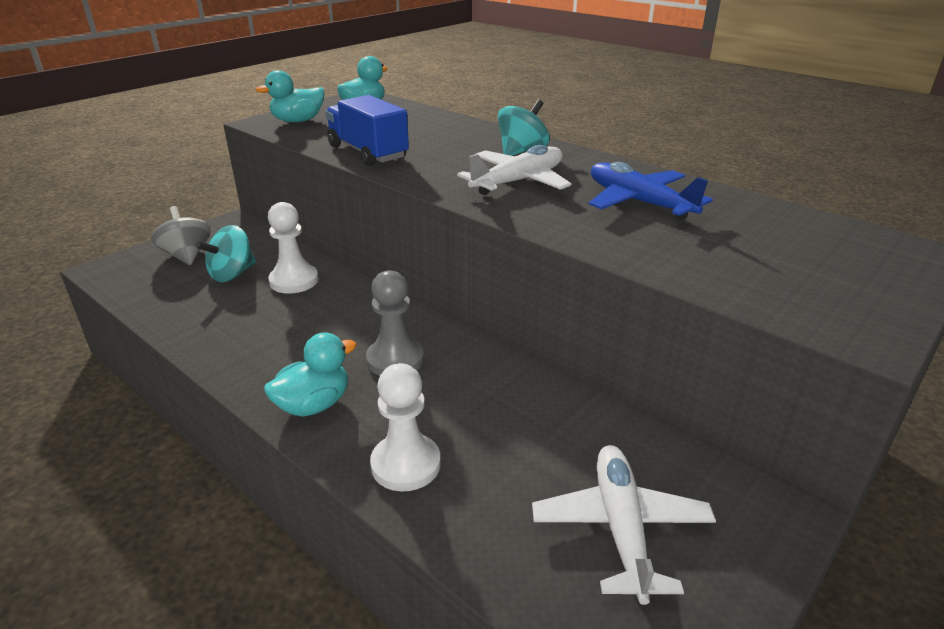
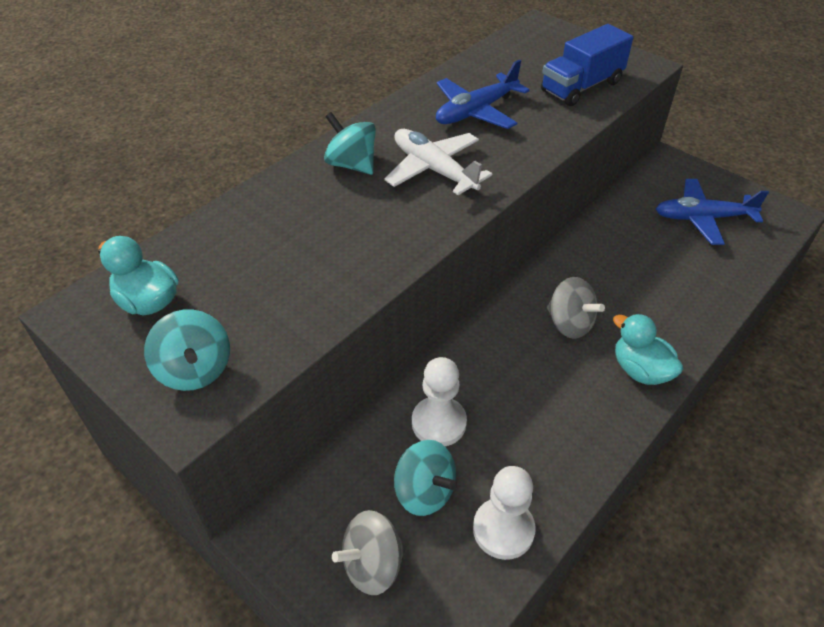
camera: 90 degrees left, 15 degrees up
turquoise duck [256,70,324,122] -> turquoise spinning top [144,309,230,391]
blue truck [325,95,409,166] -> blue truck moved to [541,24,633,106]
grey pawn [366,270,424,376] -> grey spinning top [547,277,605,339]
white pawn [370,363,441,491] -> white pawn moved to [473,466,536,560]
white plane [532,445,716,605] -> blue plane [656,179,769,245]

